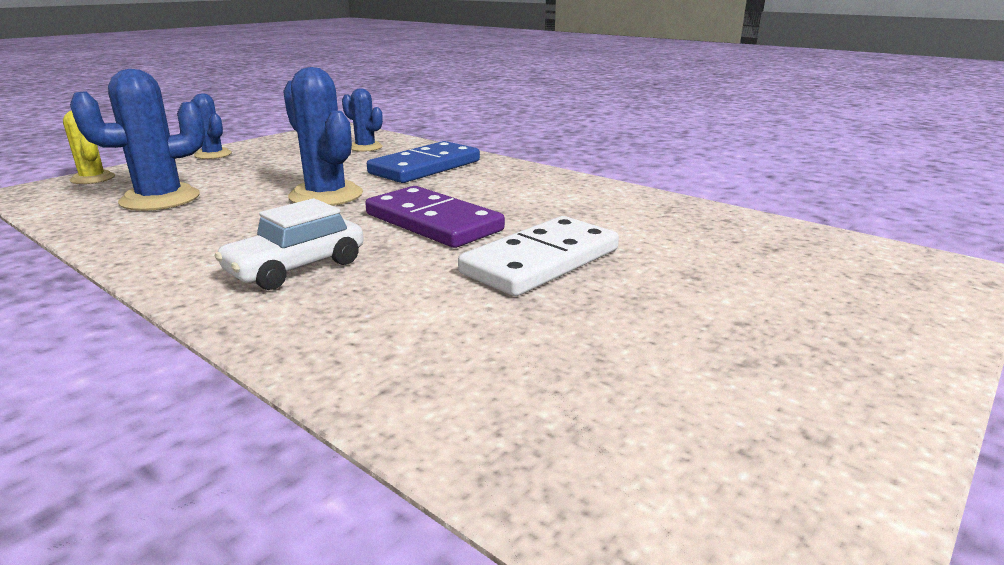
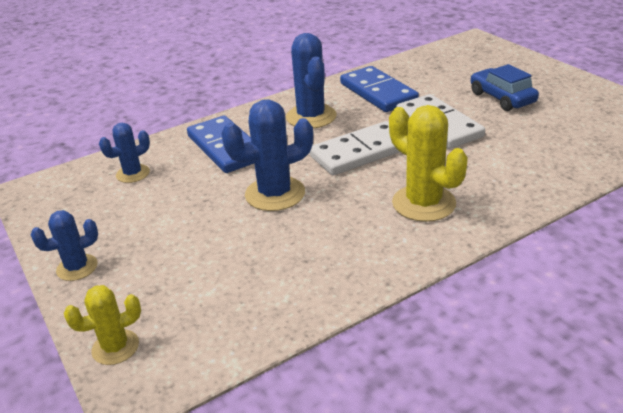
camera: 70 degrees left, 10 degrees up
blue cactus [70,69,205,211] -> blue cactus moved to [286,33,337,128]
white car [215,198,364,290] -> yellow cactus [389,105,468,222]
purple domino [365,186,505,248] -> white domino [309,121,400,175]
none -> blue domino [340,66,419,112]
none -> blue car [471,64,539,111]

